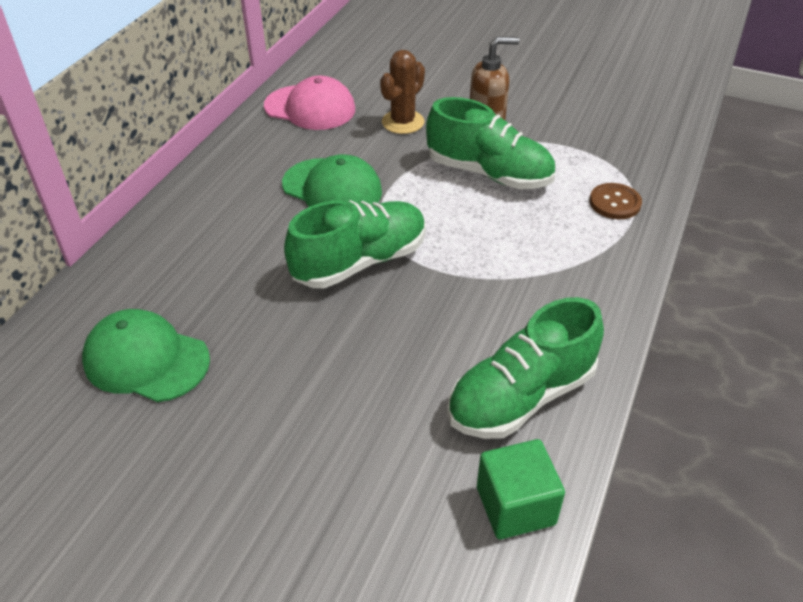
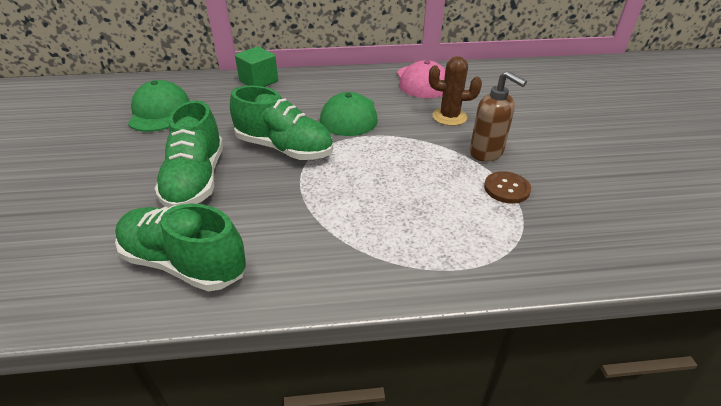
camera: 60 degrees right, 5 degrees down
green shoe [426,97,555,189] -> green shoe moved to [154,100,224,208]
green cube [477,439,565,539] -> green cube moved to [235,47,278,87]
brown button [590,183,642,219] -> brown button moved to [484,171,531,204]

